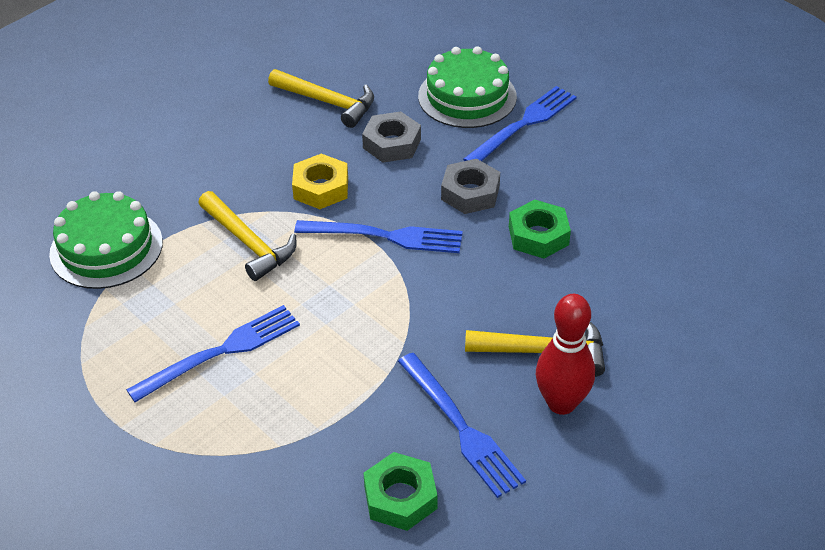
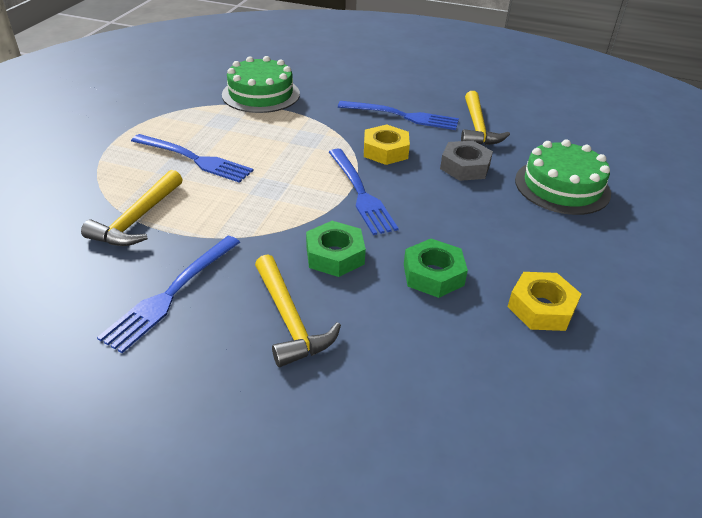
camera: 60 degrees right, 5 degrees down
yellow hammer [198,191,297,281] -> yellow hammer moved to [81,170,183,246]
green nut [363,452,438,531] -> green nut moved to [306,221,366,277]
grey nut [441,159,500,214] -> none
blue fork [463,86,577,161] -> blue fork moved to [338,101,459,130]
red bowling pin [536,294,595,415] -> none
none -> yellow nut [508,272,581,331]

